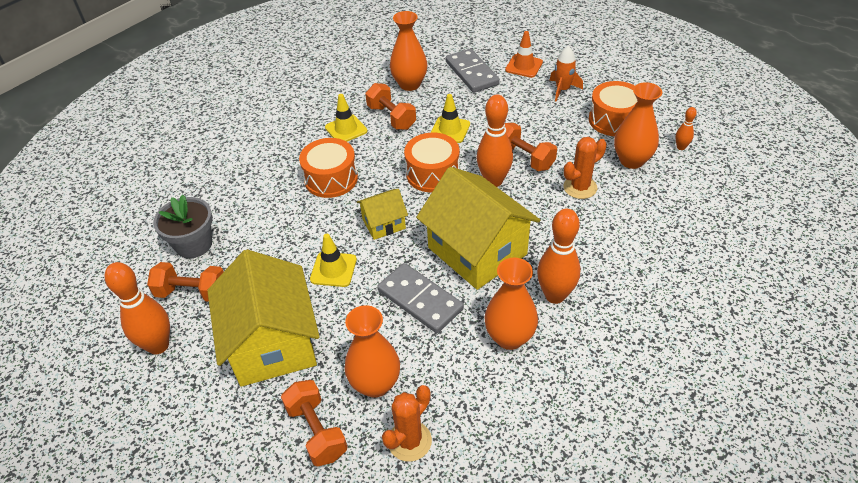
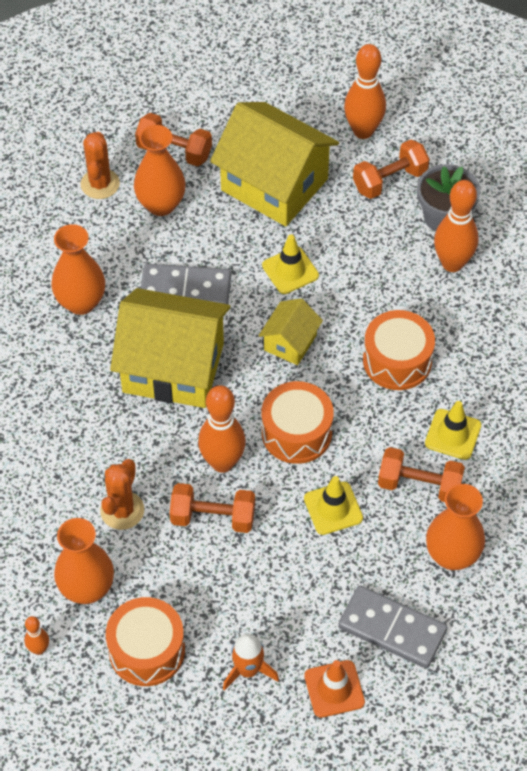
camera: 140 degrees right, 10 degrees up
orange bowling pin [537,209,581,304] -> orange bowling pin moved to [434,180,479,272]

